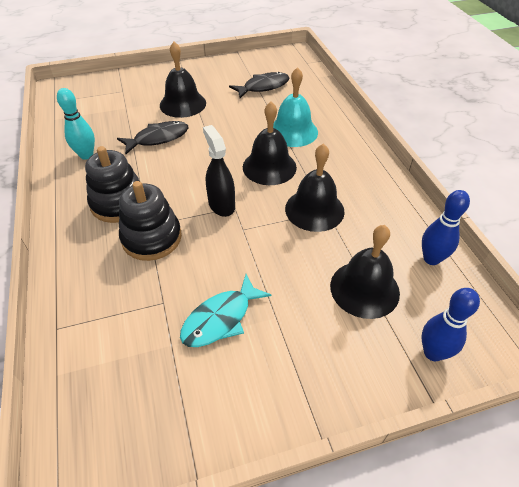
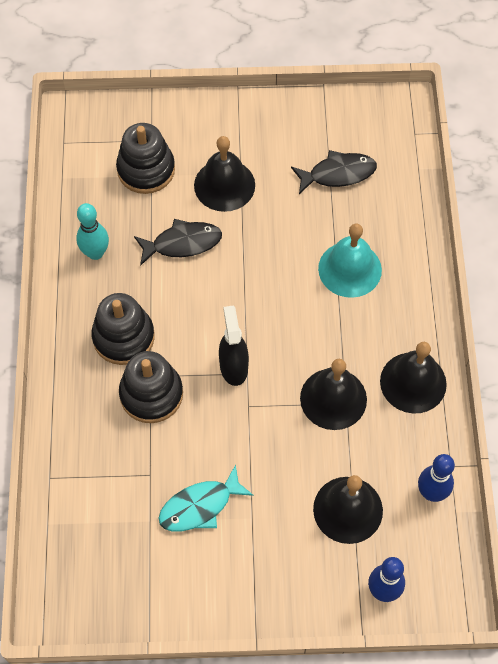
camera: 15 degrees right, 15 degrees up
black bell [243,102,297,185] -> black bell moved to [380,342,447,413]
none -> black stacking toy [116,123,175,194]

